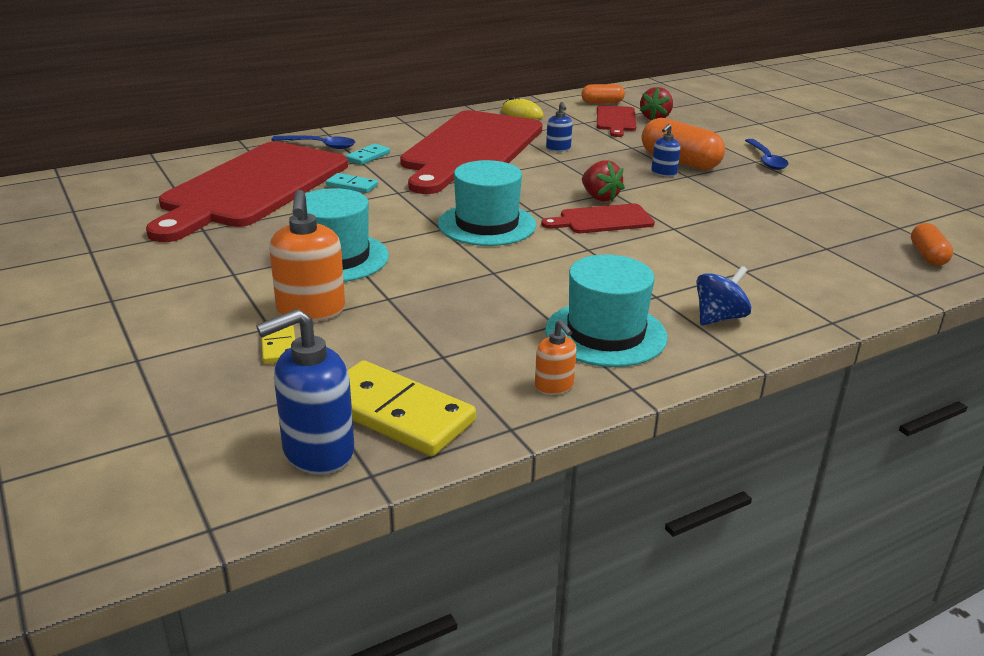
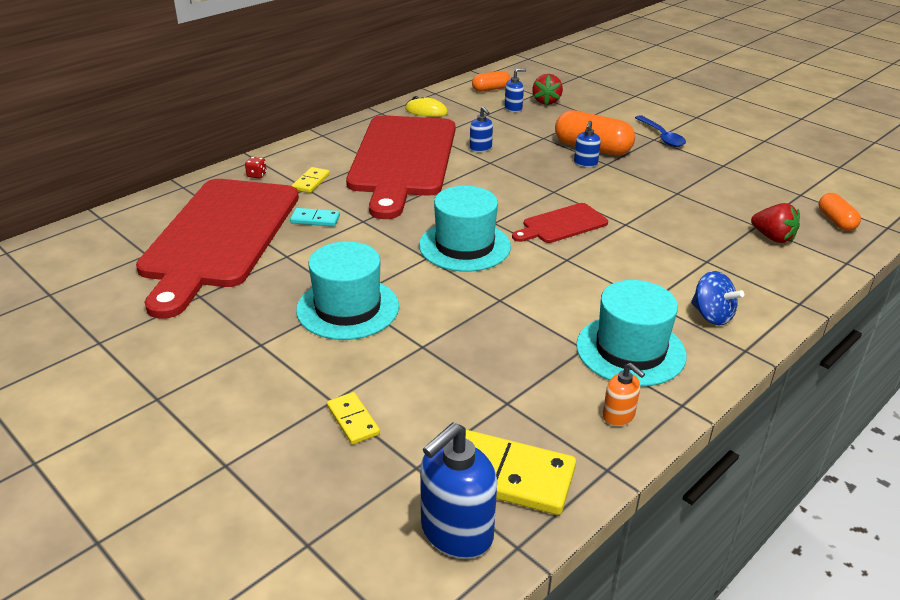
camera: 15 degrees left, 5 degrees up
orange soap dispenser [269,190,345,322] -> none
blue spoon [271,136,355,149] -> red dice [245,157,267,178]
turquoise domino [345,144,390,165] -> yellow domino [292,167,330,193]
red strawberry [582,160,625,201] -> red strawberry moved to [751,203,800,243]
red cutting board [597,105,637,137] -> blue soap dispenser [505,68,526,112]
blue spinning top [696,266,751,325] -> blue spinning top turned 105 degrees clockwise [691,271,744,325]

